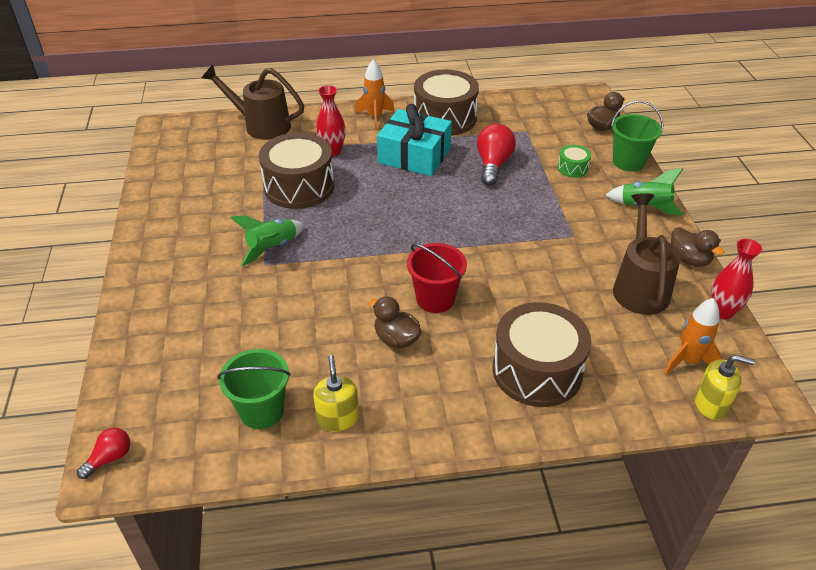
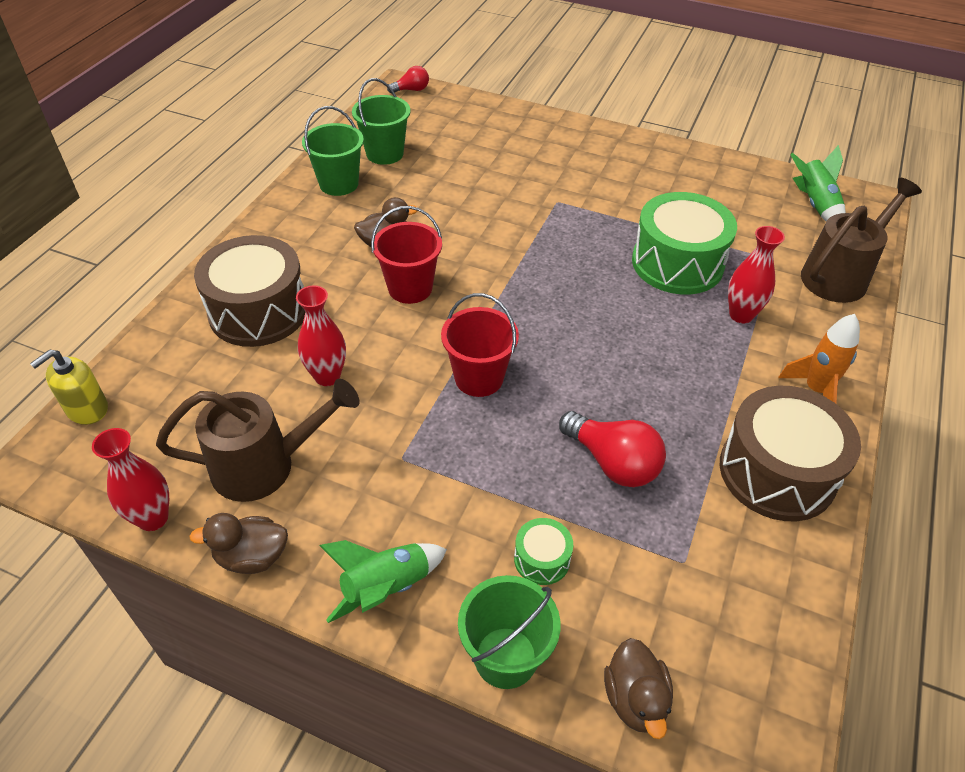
camera: 120 degrees right, 5 degrees up
red light bulb [77,428,130,479] -> red light bulb turned 90 degrees counterclockwise [387,66,429,94]
green rocket [231,215,305,266] -> green rocket moved to [790,145,846,221]
brown drum [259,133,335,209] -> green drum [632,192,737,294]
yellow soap dispenser [313,355,359,432] -> green bucket [302,106,364,196]
turquoise gift [377,104,452,176] -> none
brown watering can [613,193,681,315] -> brown watering can turned 45 degrees counterclockwise [156,379,359,502]
orange rocket [664,298,723,374] -> none
none -> red vase [296,285,346,386]
none -> red bucket [441,293,519,397]

